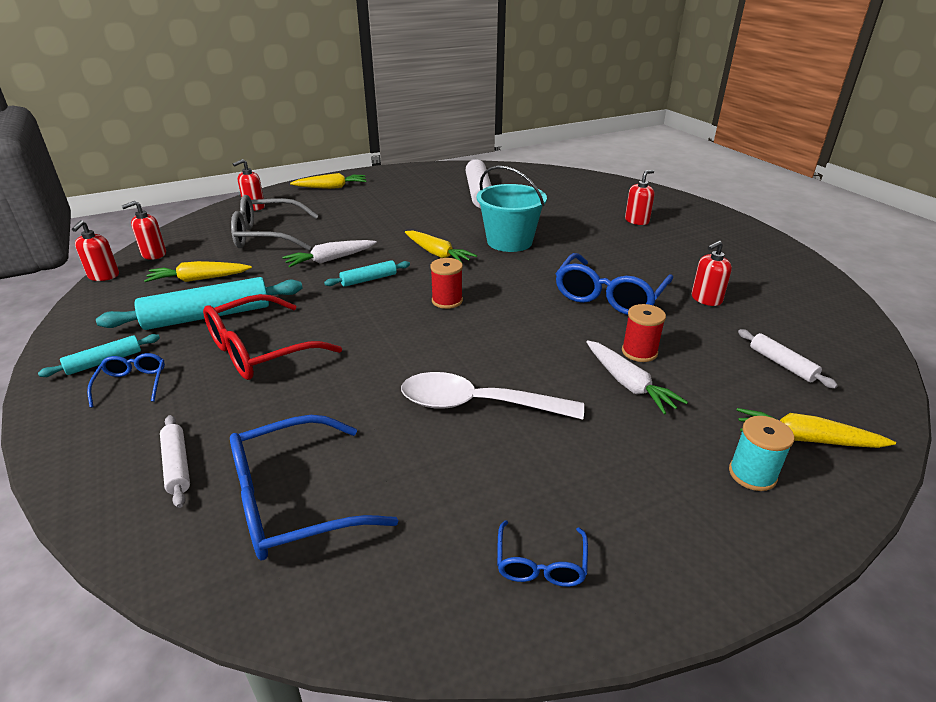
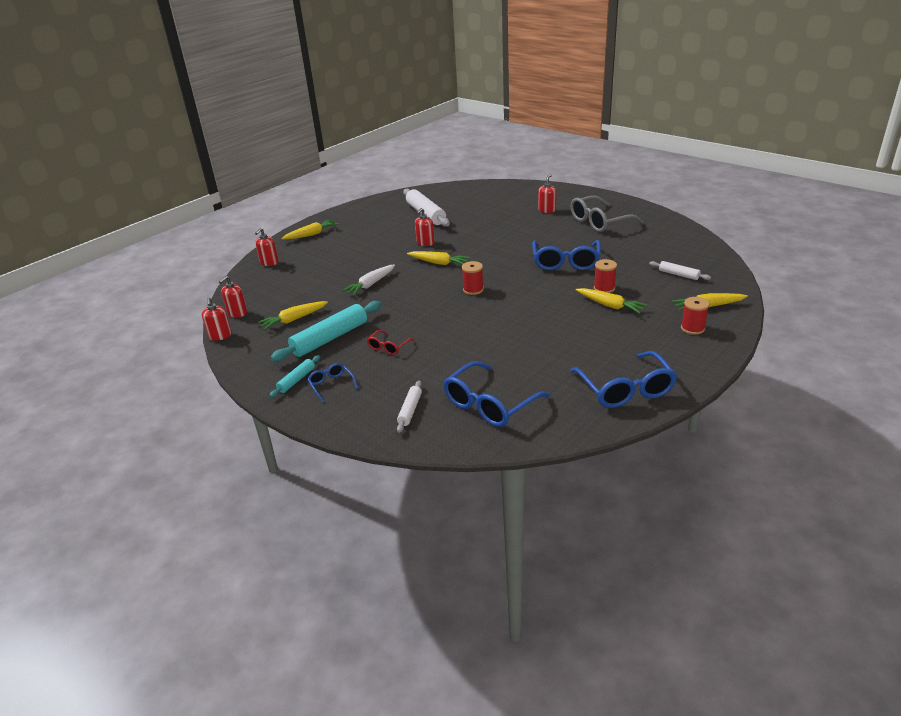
camera: 20 degrees left, 0 degrees up
white rolling pin [160,415,190,508] -> white rolling pin turned 60 degrees clockwise [397,380,422,433]
red glasses [203,294,342,380] -> red glasses [367,330,414,355], size x0.50
grey glasses [231,195,319,250] -> grey glasses moved to [571,196,643,232]
turquoise rolling pin [324,260,410,287] -> none
white spoon [401,372,584,420] -> none
turquoise bucket [477,166,547,252] -> none
blue glasses [497,520,588,587] -> blue glasses [570,351,677,408], size x2.00
white carrot [586,340,688,415] -> yellow carrot [576,288,647,314]
red soap dispenser [691,241,732,306] -> red soap dispenser moved to [415,208,435,246]
turquoise spool [729,416,794,491] -> red spool [681,297,709,335]

